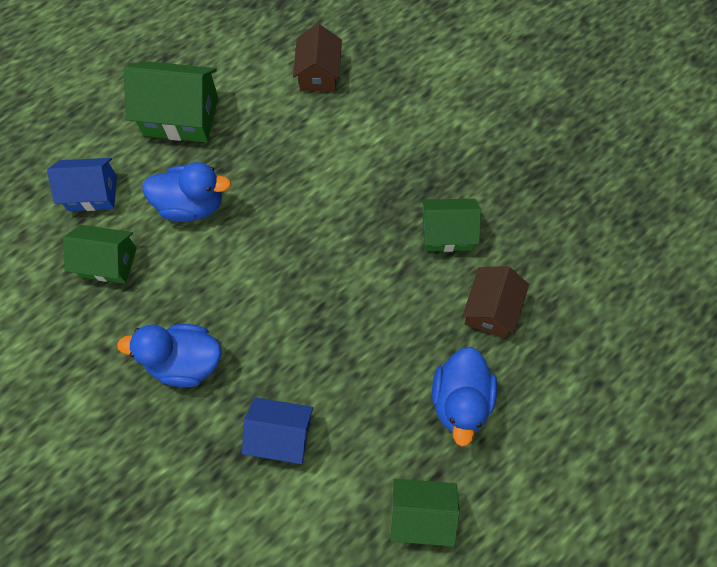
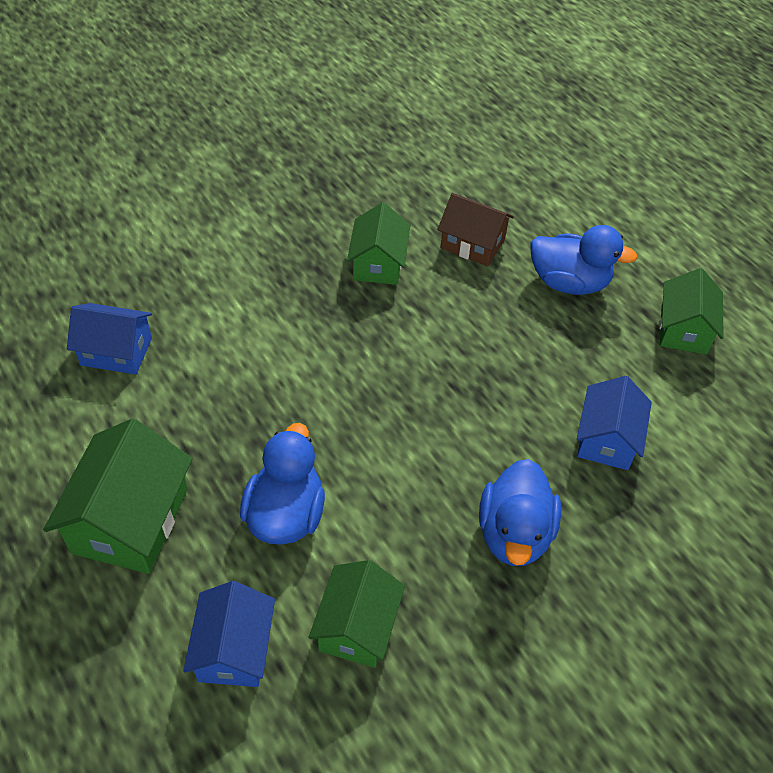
camera: 85 degrees left, 15 degrees down
brown house [293,24,342,92] -> blue house [67,303,152,375]

